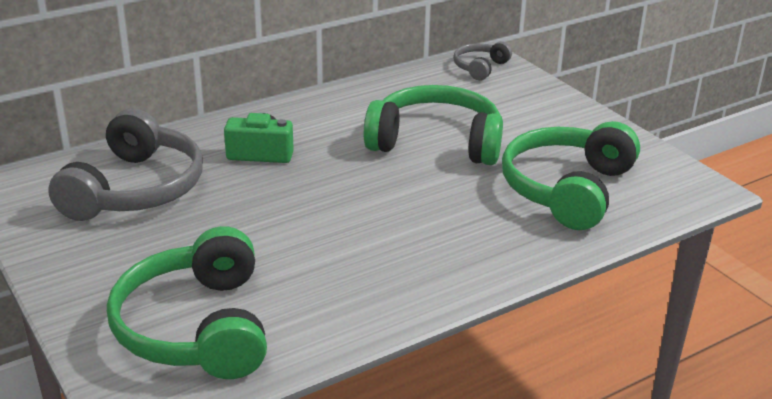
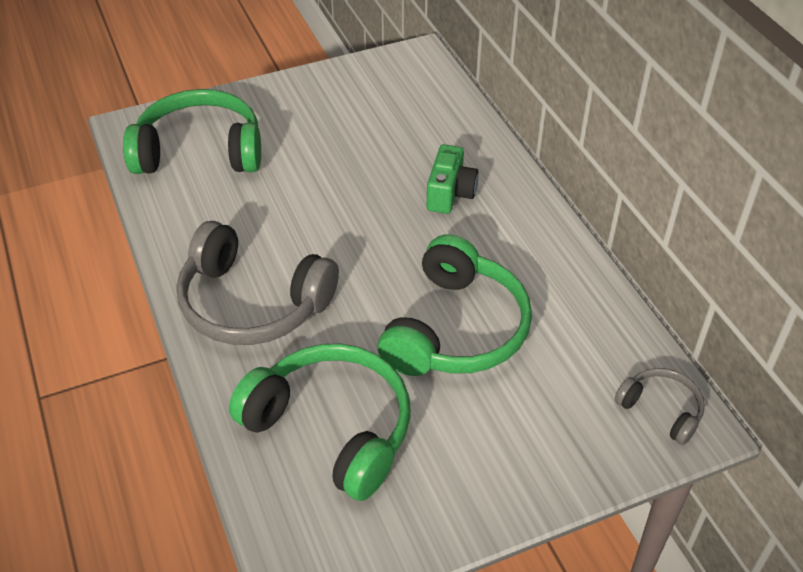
camera: 100 degrees right, 15 degrees up
grey headphones [48,109,203,221] -> grey headphones moved to [176,221,339,345]

